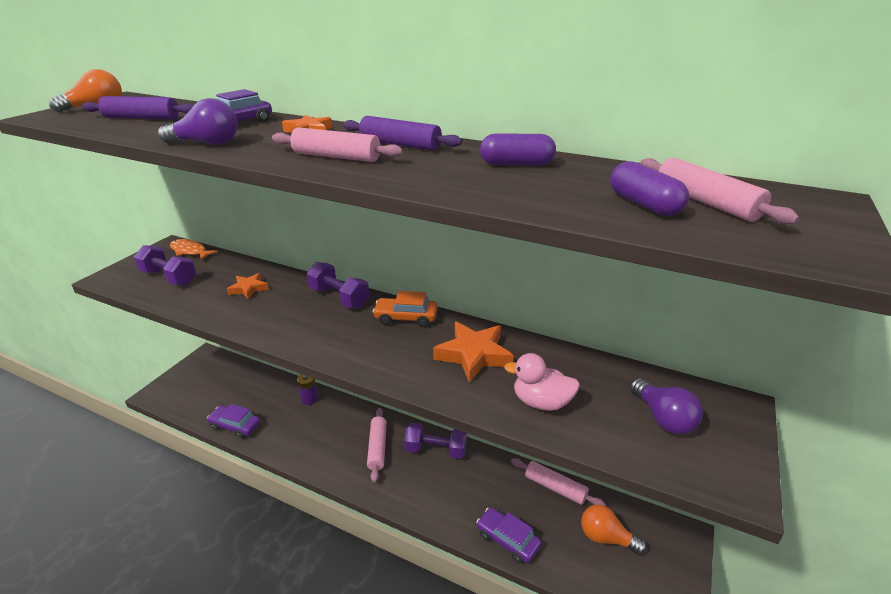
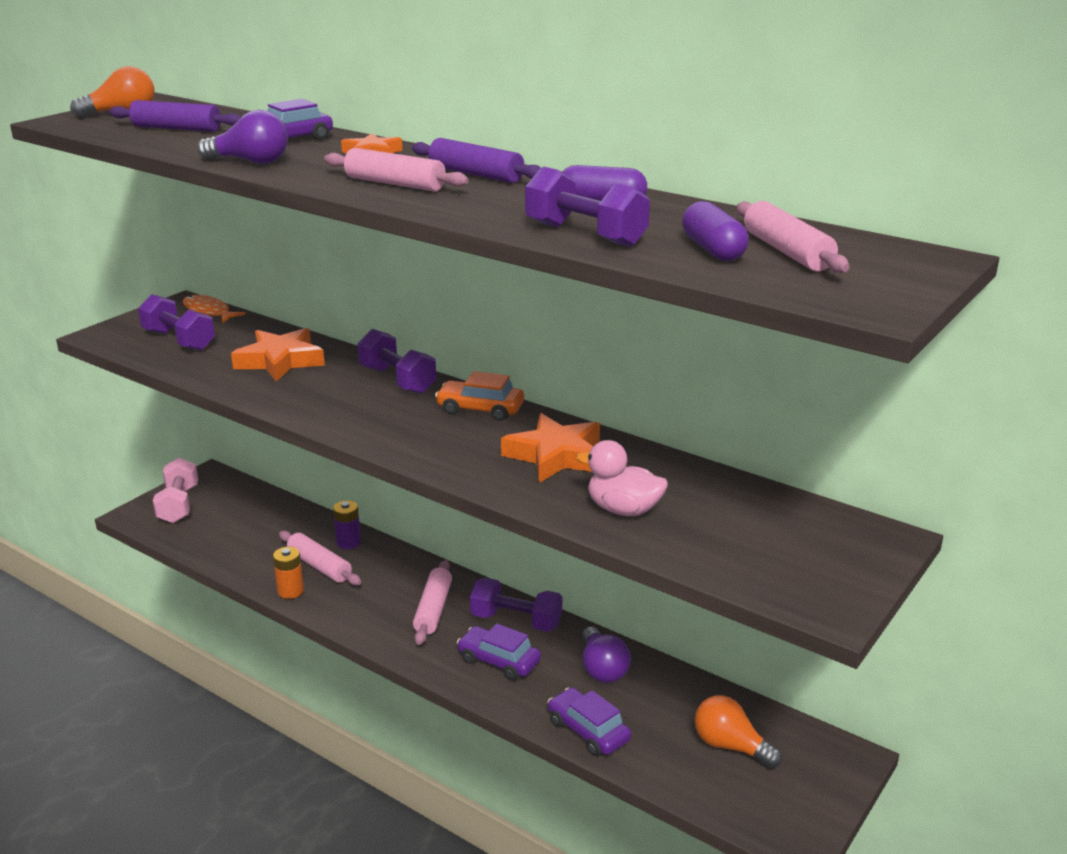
camera: 10 degrees right, 5 degrees down
purple car [207,404,260,439] -> purple car moved to [457,624,541,680]
orange star [227,273,269,300] -> orange star [231,328,325,381], size x1.71
pink rolling pin [511,458,606,506] -> pink rolling pin moved to [279,531,361,585]
purple light bulb [630,378,703,435] -> purple light bulb moved to [582,627,631,683]
none -> pink dumbbell [153,458,198,523]
none -> orange battery [273,547,304,599]
none -> purple dumbbell [525,166,650,247]

